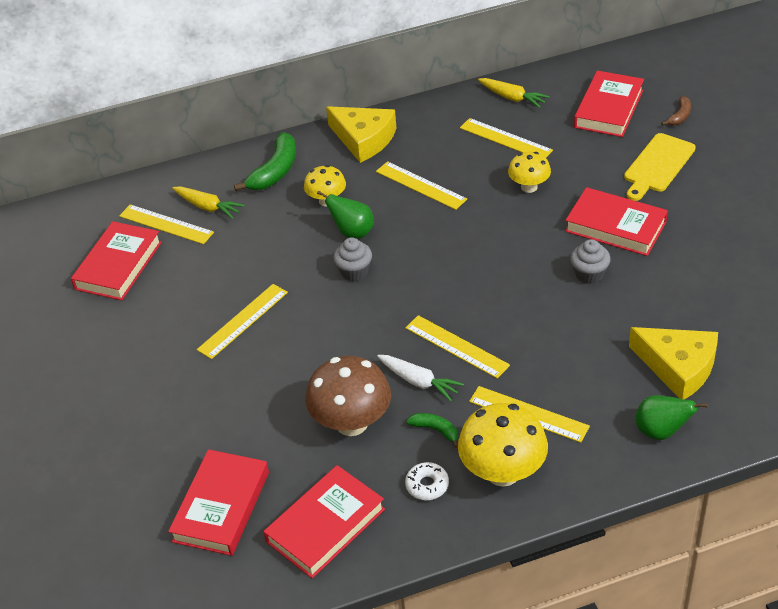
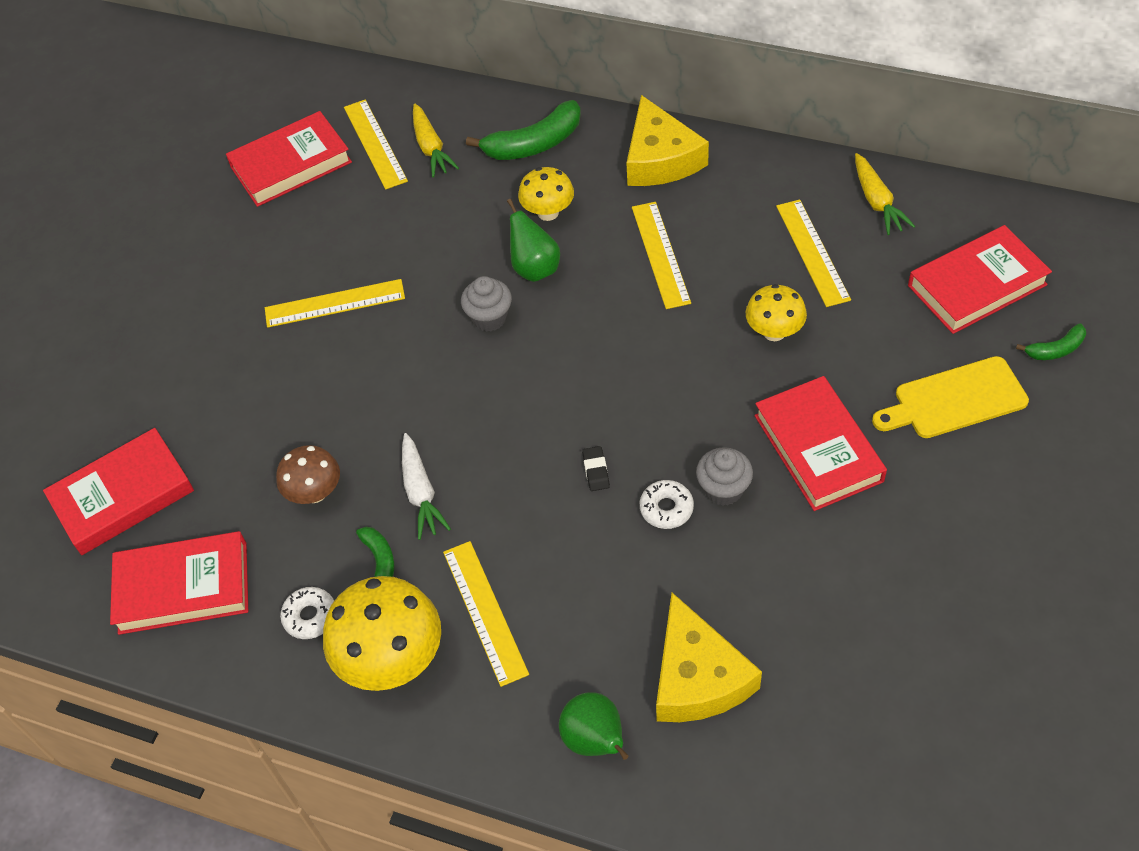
camera: 40 degrees right, 10 degrees up
brown mushroom [306,356,391,436] -> brown mushroom [276,445,340,504], size x0.59
yellow ruler [405,315,510,379] -> none
brown banana [661,96,691,125] -> green banana [1016,323,1086,360]
none -> black eraser [582,446,610,491]
none -> white donut [640,480,694,529]

